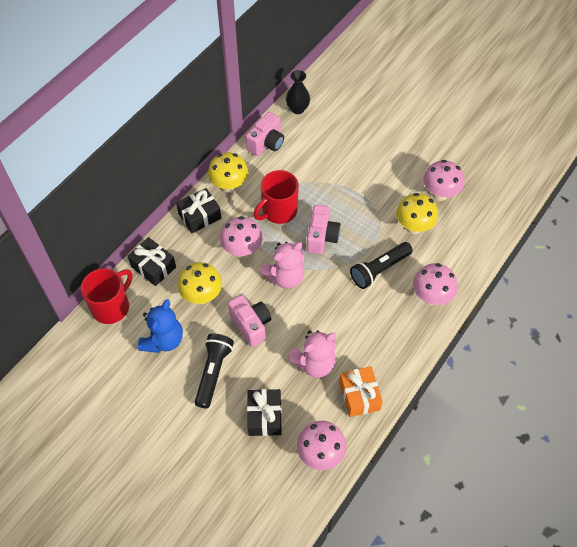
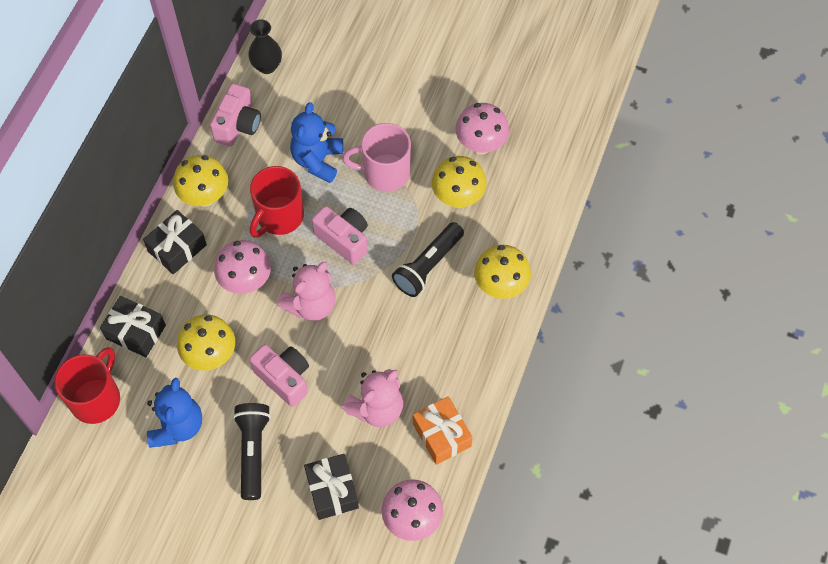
camera: 15 degrees left, 5 degrees up
pink camera [306,205,341,254] -> pink camera turned 45 degrees counterclockwise [312,206,368,265]
pink mushroom [413,263,458,305] -> yellow mushroom [474,245,531,299]
none -> blue teddy bear [290,102,343,183]
none -> pink mug [342,123,411,192]

